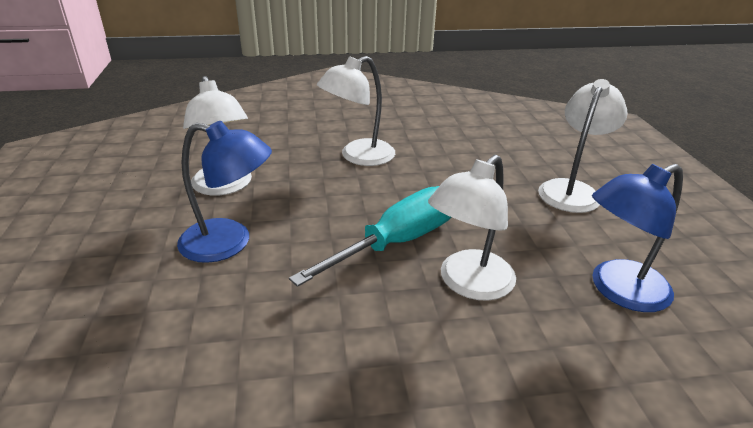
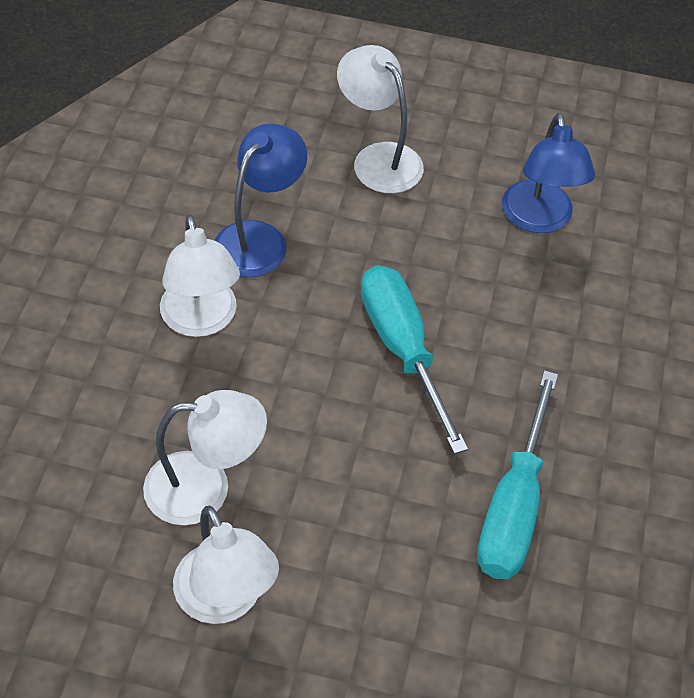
camera: 70 degrees left, 20 degrees up
blue lamp [177,121,272,263] -> blue lamp moved to [214,123,307,277]
white lamp [428,155,516,301] -> white lamp moved to [173,506,279,624]
none -> turquoise screwdriver [477,370,558,579]

